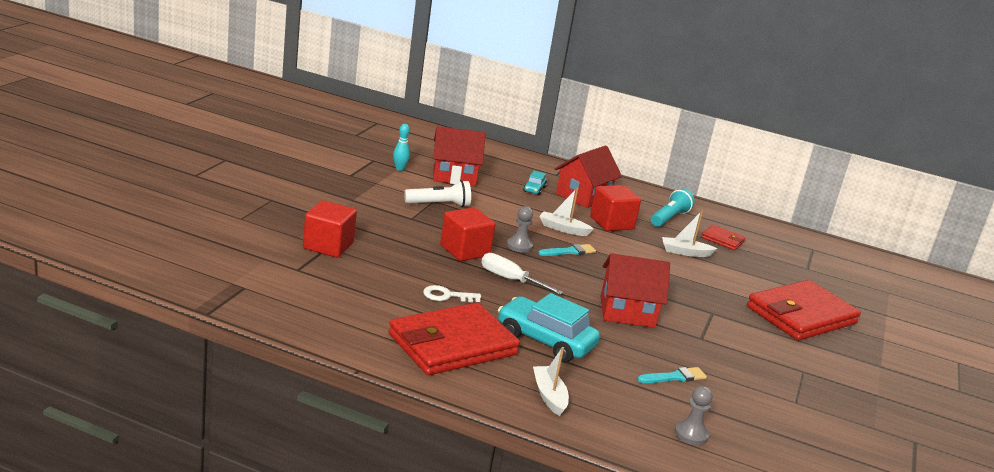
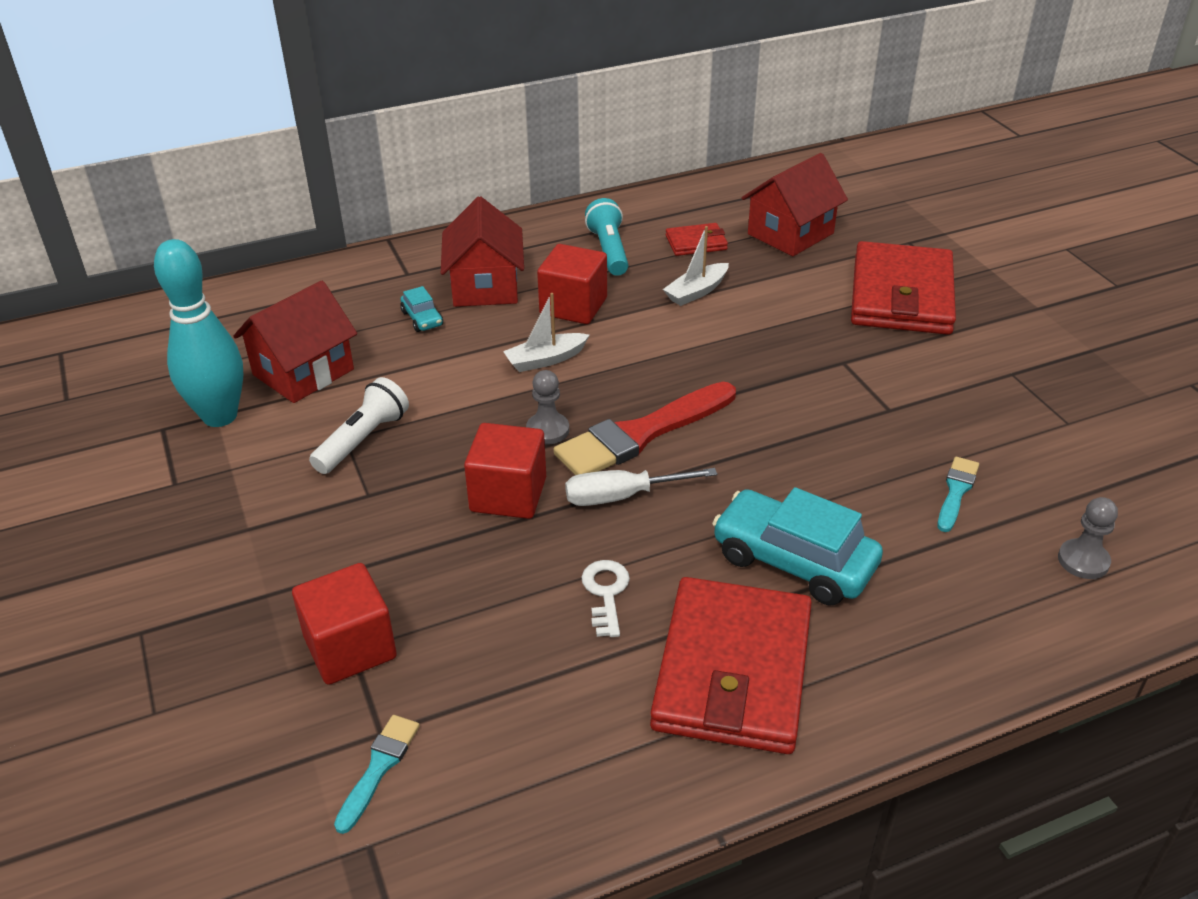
camera: 40 degrees left, 15 degrees up
turquoise bowling pin [393,124,410,171] -> turquoise bowling pin [154,239,243,427], size x2.27
white key [423,285,481,303] -> white key turned 135 degrees clockwise [581,560,630,637]
turquoise car [498,293,600,363] -> turquoise car turned 45 degrees clockwise [712,487,883,605]
white boat [533,347,569,416] -> none
turquoise brush [538,244,596,256] -> turquoise brush moved to [334,715,420,834]
red house [601,253,670,328] -> red house moved to [742,153,848,256]
none -> red brush [553,382,736,475]

